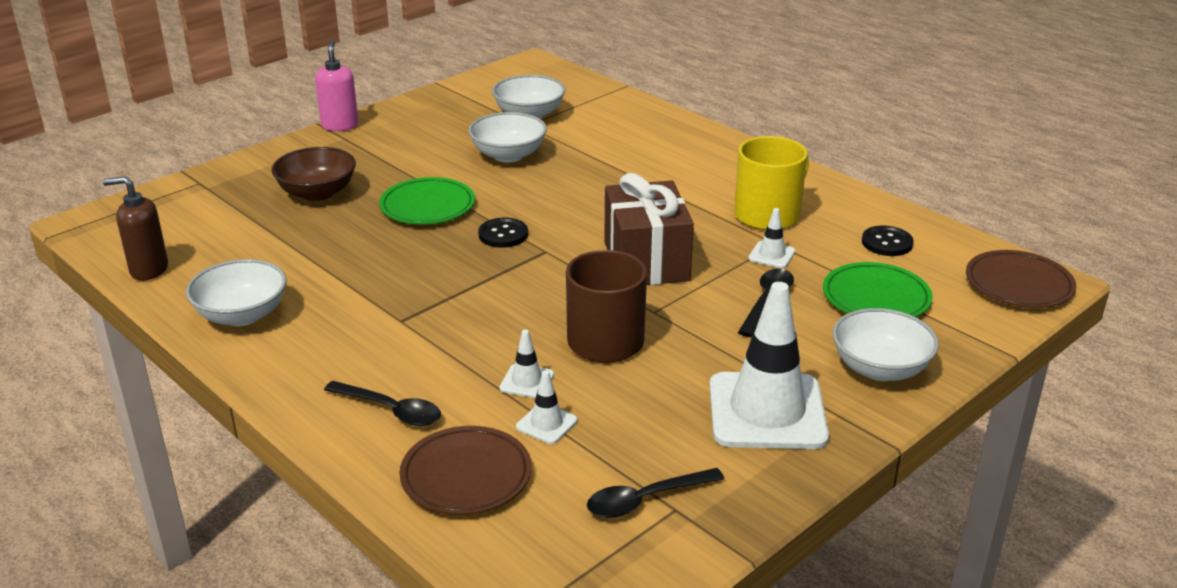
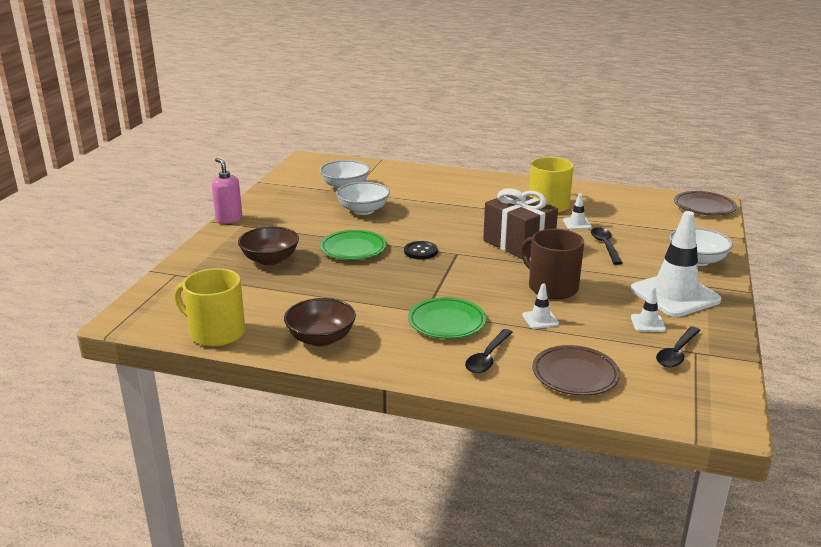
camera: 30 degrees left, 5 degrees down
brown soap dispenser [103,176,168,281] -> yellow mug [174,268,245,347]
white bowl [186,259,286,326] -> brown bowl [284,298,356,346]
black spoon [324,381,441,426] -> black spoon turned 120 degrees clockwise [465,329,513,373]
white traffic cone [516,370,577,444] -> white traffic cone moved to [631,287,666,332]
green plate [823,262,933,317] -> green plate moved to [408,297,486,339]
black button [862,226,913,256] -> none

